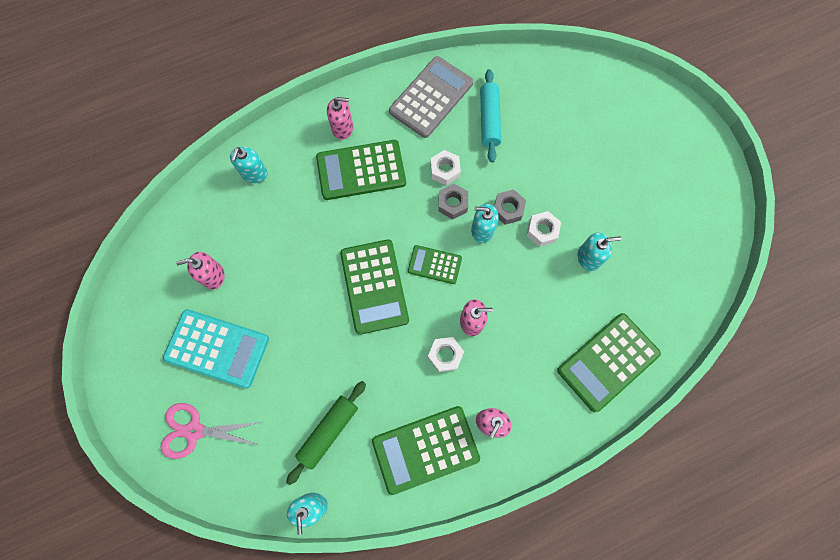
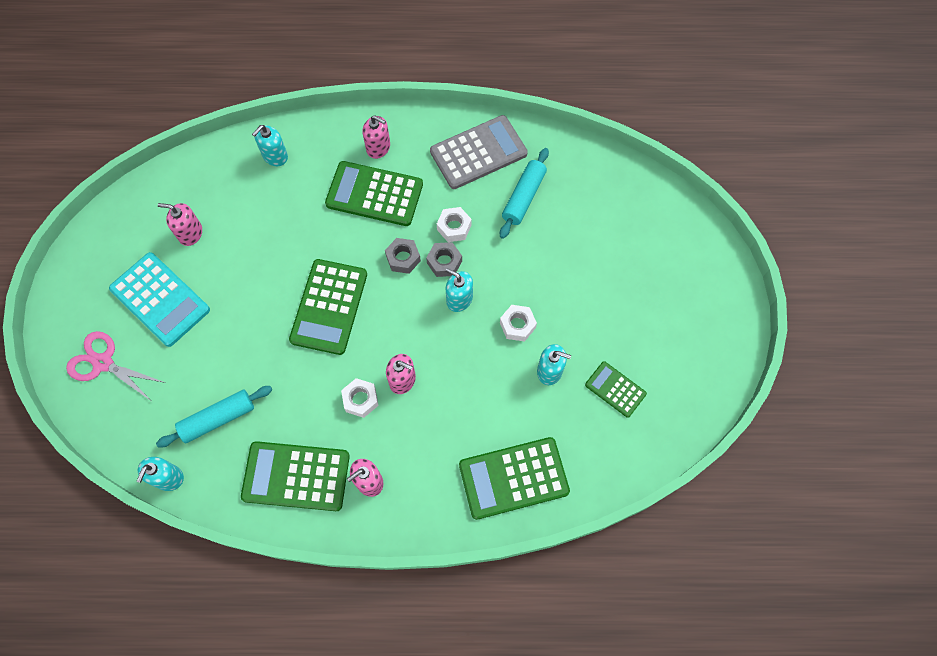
camera: 25 degrees right, 5 degrees down
green rolling pin [286,381,366,485] -> turquoise rolling pin [156,386,272,448]
green calculator [408,245,462,284] -> green calculator moved to [585,361,647,418]
grey nut [494,190,526,225] -> grey nut moved to [385,238,421,274]

